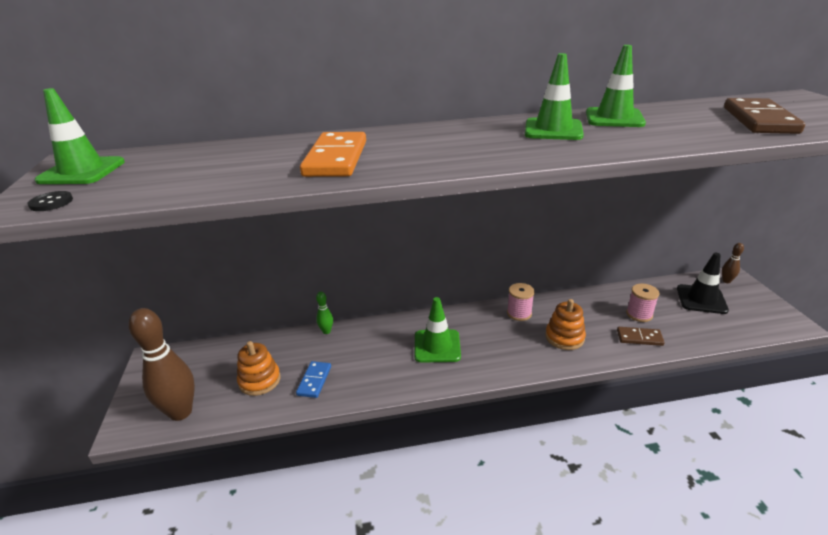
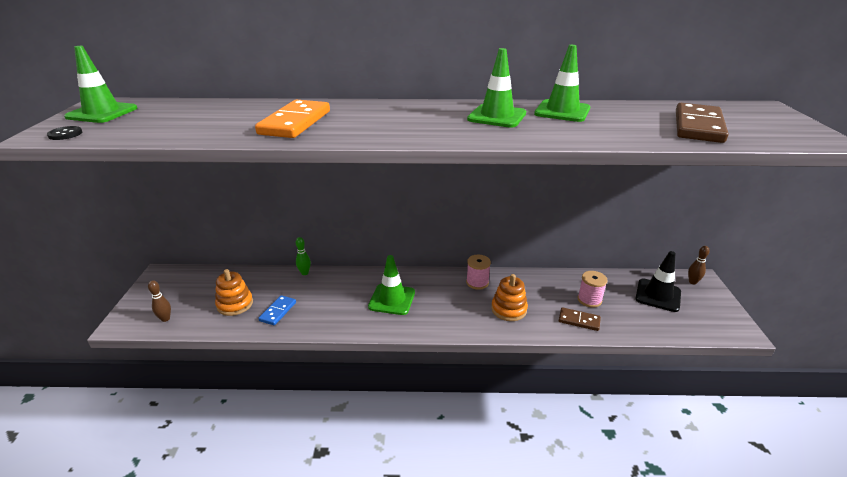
camera: 10 degrees right, 0 degrees up
brown bowling pin [129,308,195,421] -> brown bowling pin [148,280,171,322], size x0.45

